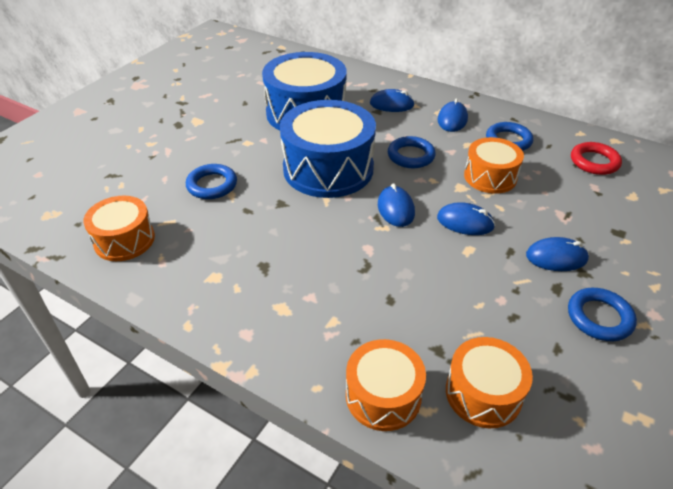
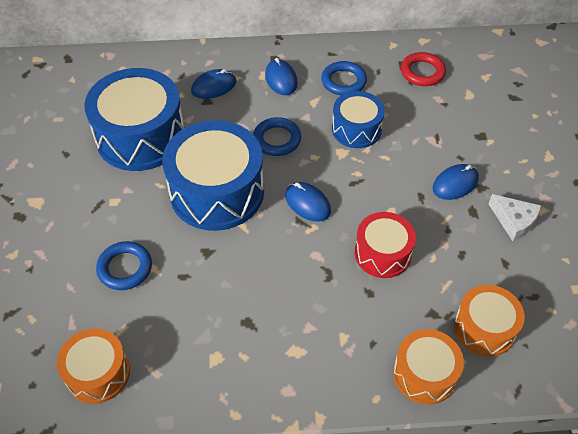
camera: 35 degrees left, 10 degrees up
blue mouse [437,202,495,235] -> none
orange drum [464,137,524,194] -> blue drum [332,91,385,148]
blue ring [568,288,637,341] -> white cheese [488,194,541,241]
none -> red drum [355,212,416,278]

